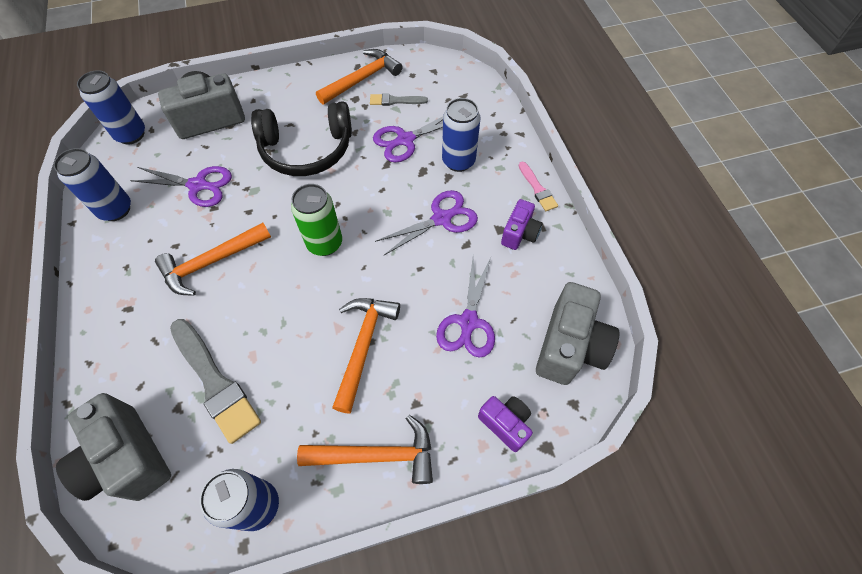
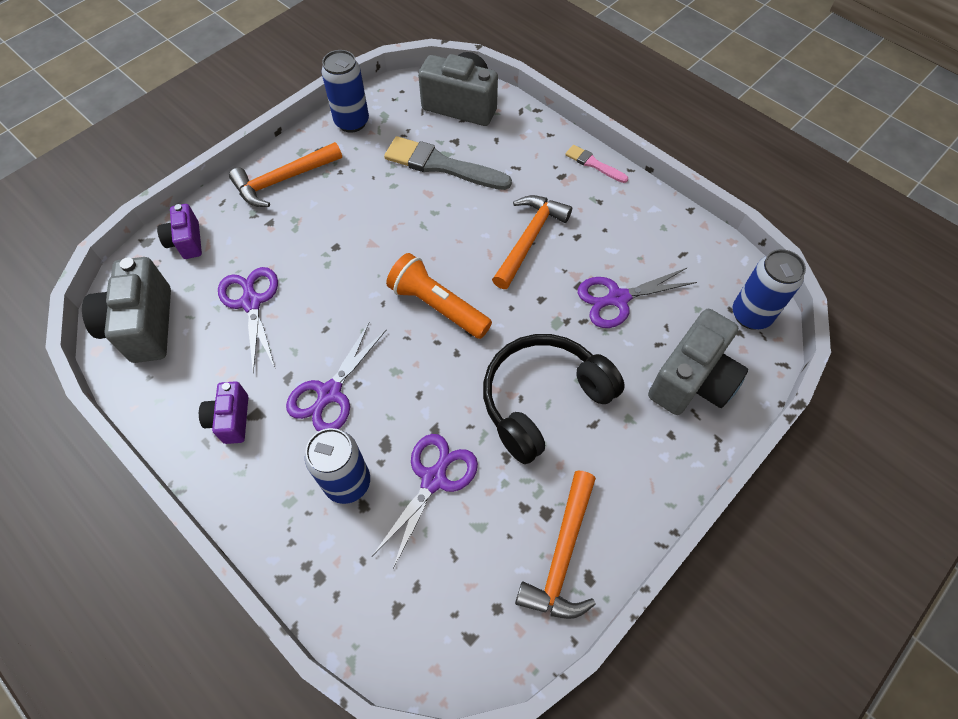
camera: 150 degrees right, 0 degrees up
blue can [54,148,131,221] -> none
green can [291,184,342,256] -> orange flashlight [386,253,492,339]
orange hammer [332,298,400,414] -> none
grey brush [370,93,428,106] -> none
purple camera [478,396,533,452] -> purple camera turned 60 degrees clockwise [157,204,202,259]
pink brush [519,162,558,211] -> pink brush moved to [565,145,628,183]

